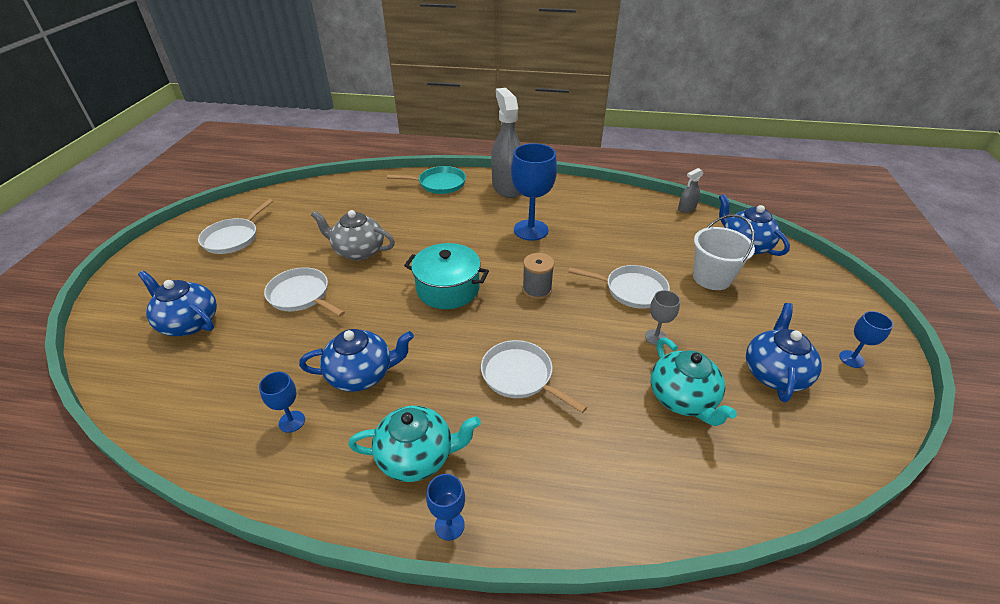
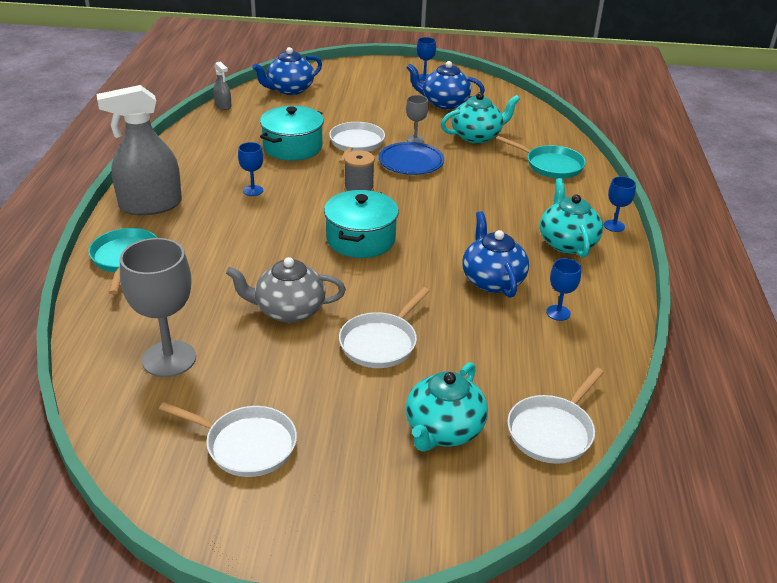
camera: 95 degrees left, 5 degrees down
blue teapot [138,271,217,336] -> turquoise teapot [406,362,488,452]
grey teapot [311,210,395,261] -> grey teapot turned 75 degrees clockwise [226,257,346,323]
white pan [481,340,587,413] -> white pan moved to [507,368,604,464]
blue goblet [511,143,557,241] -> blue goblet [238,142,263,196], size x0.50
white bucket [693,214,755,290] -> none
none -> grey goblet [120,238,196,377]
none -> turquoise pot [260,106,324,161]
none -> blue plate [379,142,444,175]
none -> turquoise pan [496,136,586,179]

